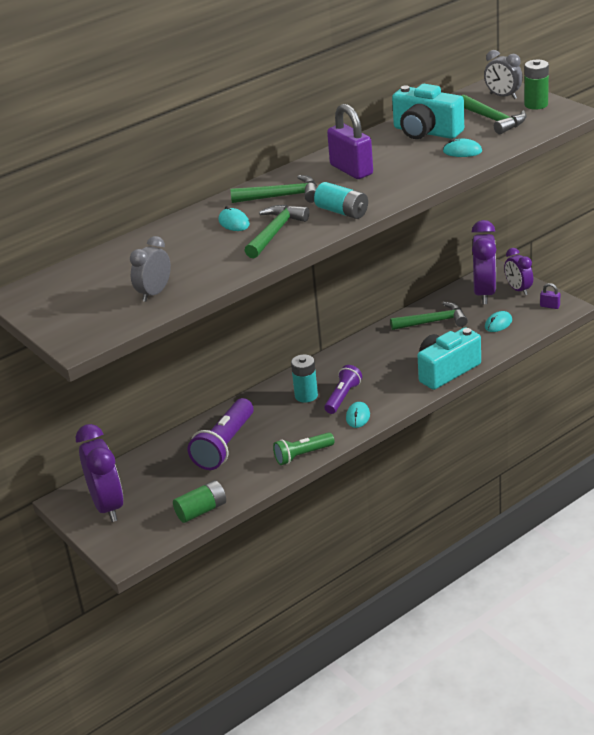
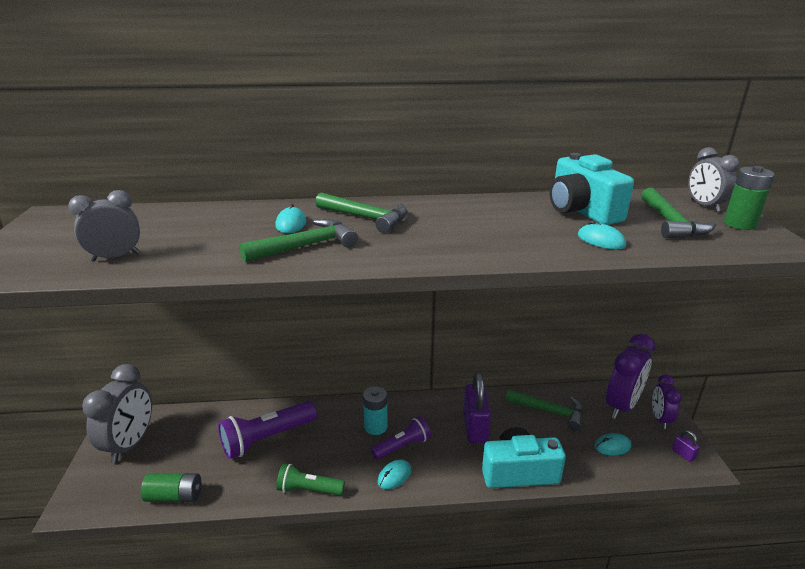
camera: 30 degrees right, 5 degrees down
purple clock [76,424,124,522] -> grey clock [82,364,152,463]
turquoise battery [314,182,368,219] -> none
purple padlock [327,104,373,179] -> purple padlock moved to [463,372,491,443]

